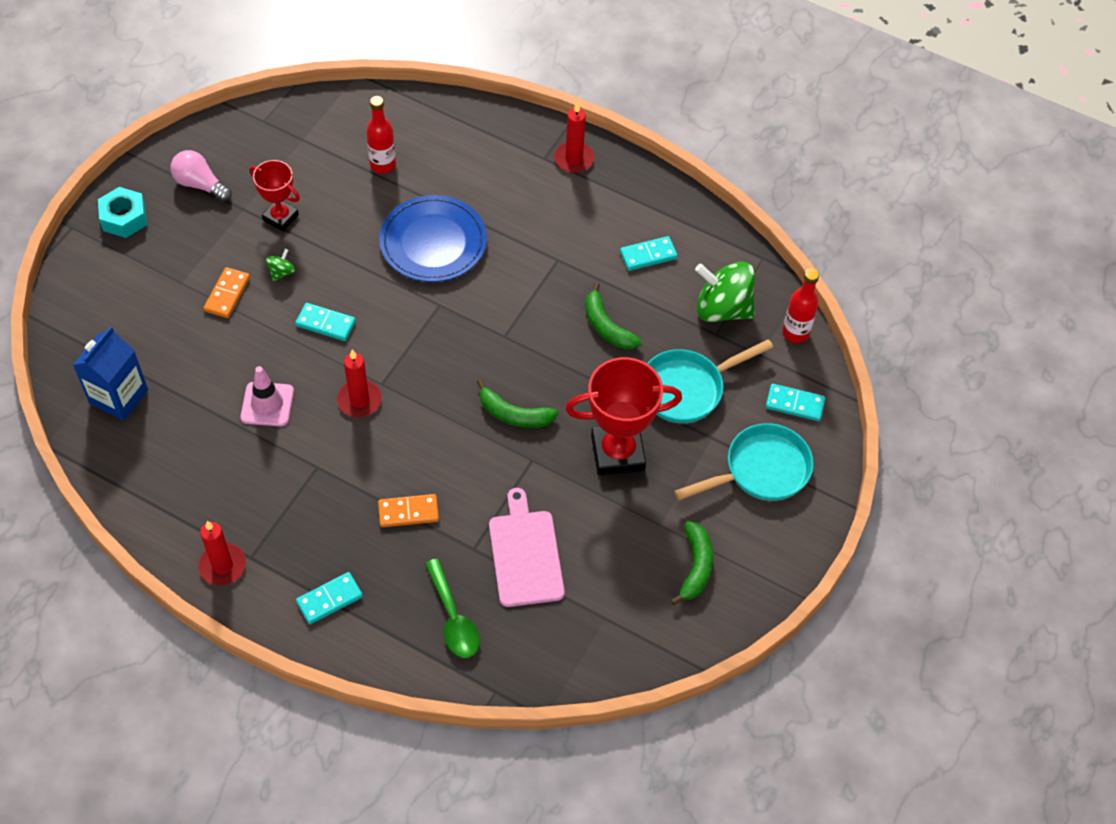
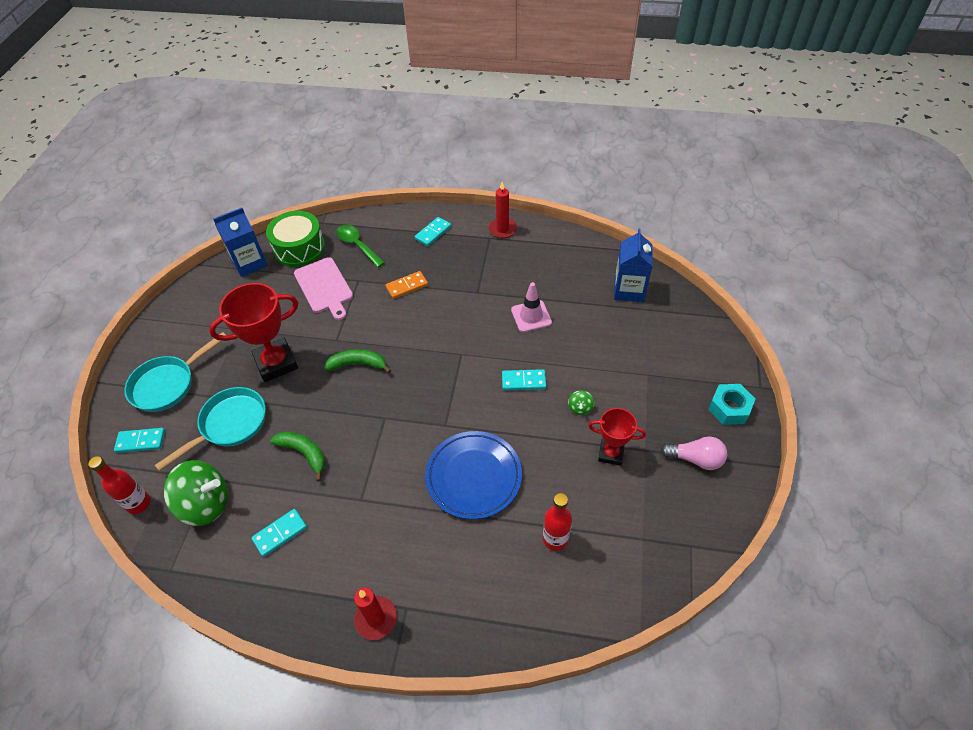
camera: 165 degrees right, 5 degrees down
orange domino [203,267,250,318] -> none
red candle [337,350,382,417] -> none
green banana [670,521,713,605] -> none
none -> blue carton [213,208,268,277]
none -> green drum [266,211,325,267]

